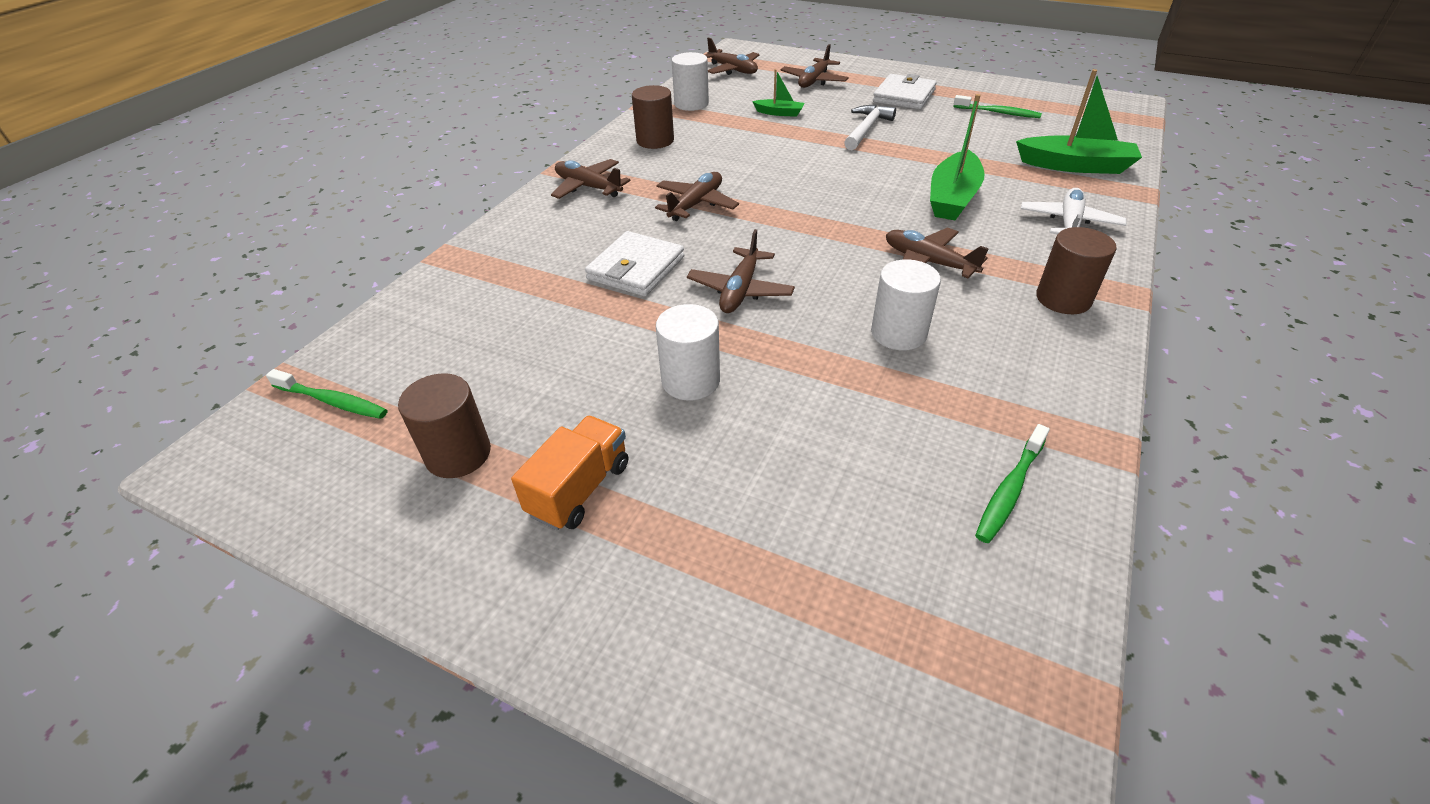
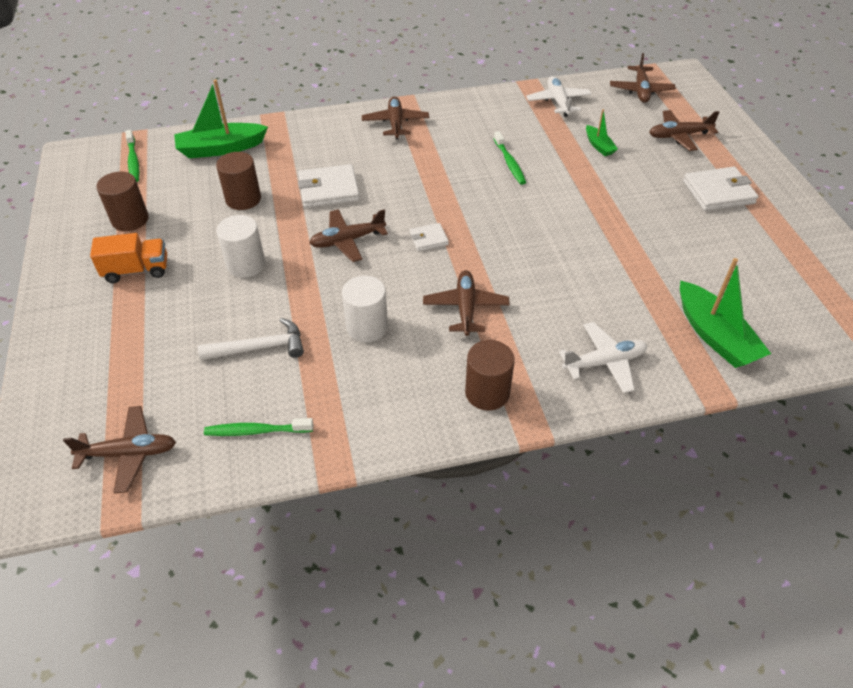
camera: 50 degrees right, 5 degrees up
brown cylinder [632,85,674,149] -> brown cylinder moved to [216,152,261,210]
brown plane [655,172,739,221] -> brown plane moved to [63,406,176,494]
white cylinder [672,52,709,111] -> white plane [526,76,592,117]
white hammer [844,105,896,150] -> white hammer moved to [198,318,304,360]
green boat [930,94,985,220] -> green boat moved to [174,80,268,158]
green toothbrush [953,95,1042,118] -> green toothbrush moved to [494,131,526,185]
none -> white wallet [410,223,449,251]

